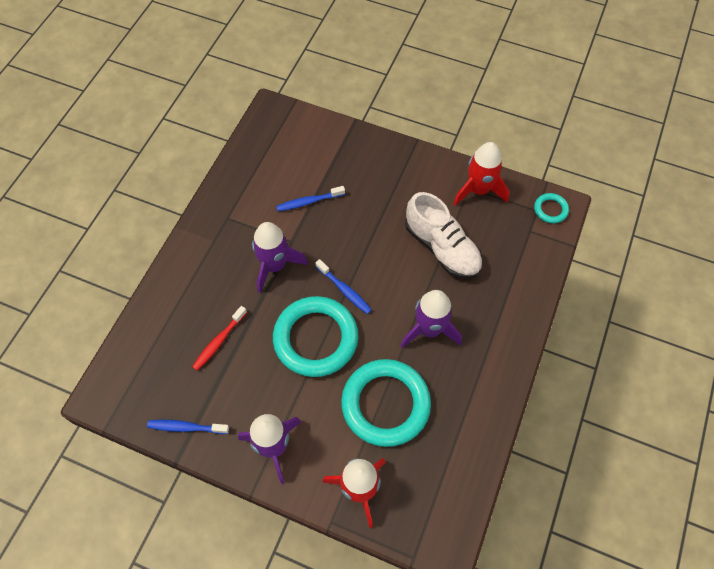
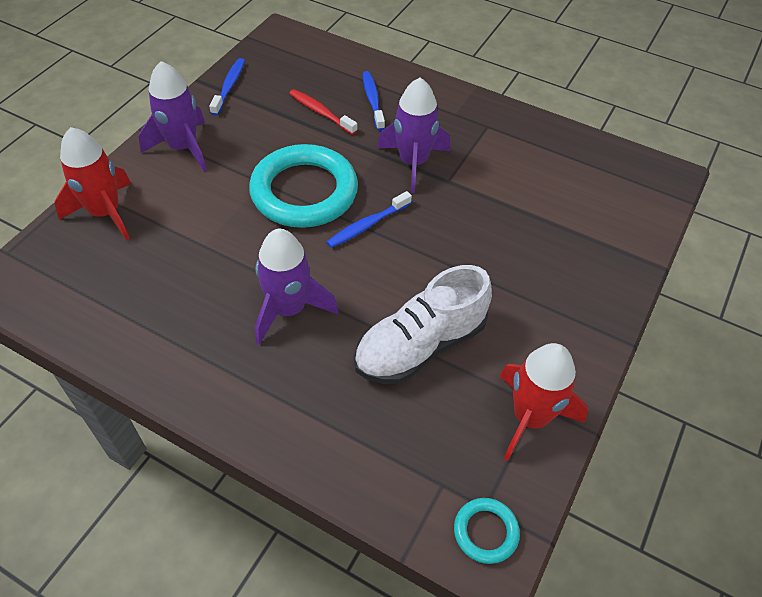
camera: 95 degrees right, 10 degrees down
blue toothbrush [276,186,345,211] -> blue toothbrush moved to [362,71,385,131]
turquoise ring [341,359,431,447] -> none

